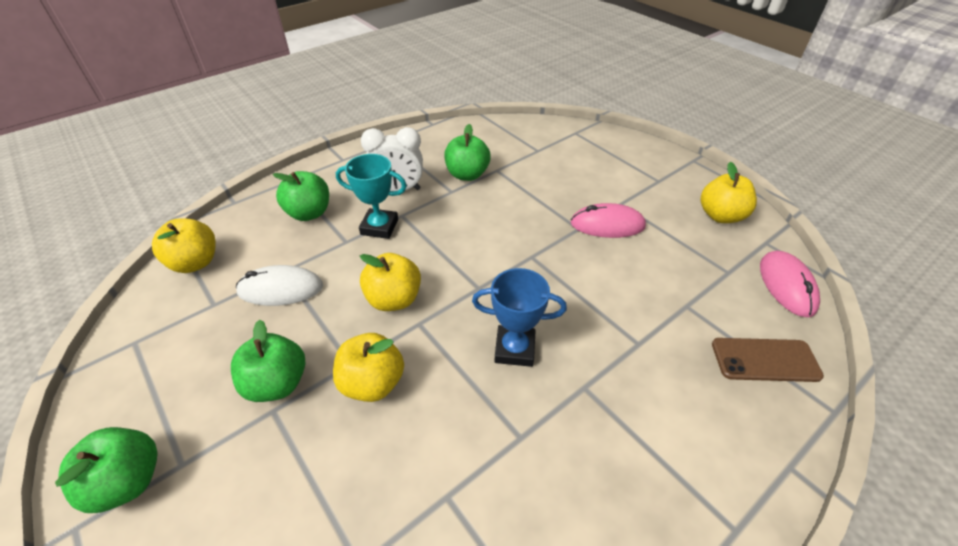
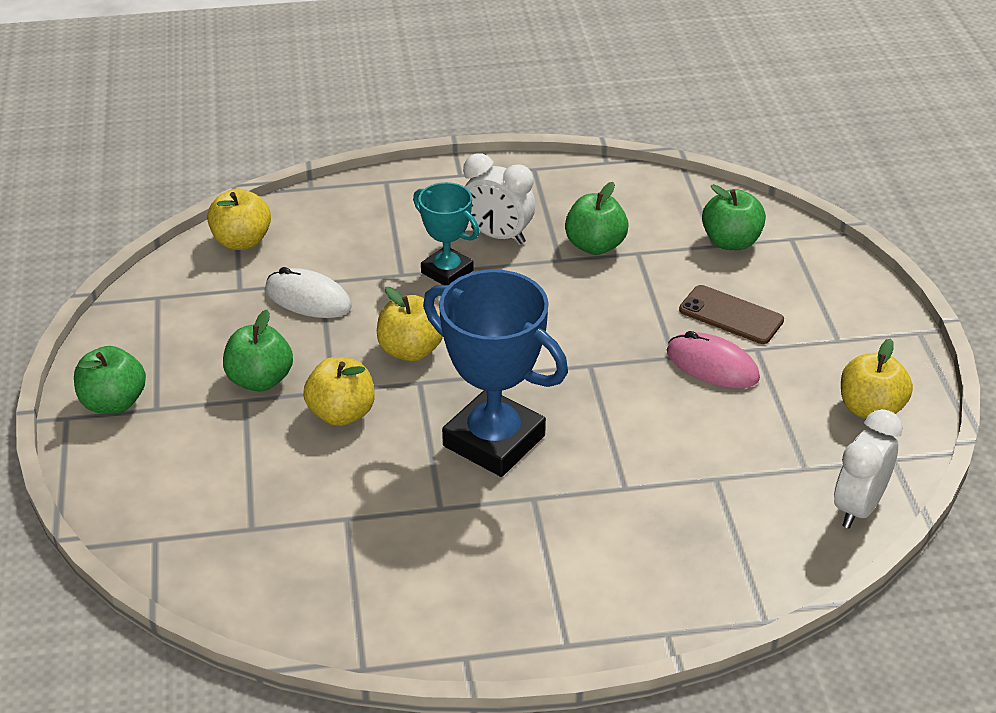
camera: 30 degrees right, 5 degrees down
green apple [273,171,329,221] -> green apple moved to [702,184,766,250]
blue trophy [472,268,567,367] -> blue trophy [423,269,568,477], size x1.75
brown phone [712,338,824,382] -> brown phone moved to [679,285,784,344]
pink mouse [760,250,820,317] -> white clock [834,409,902,528]

